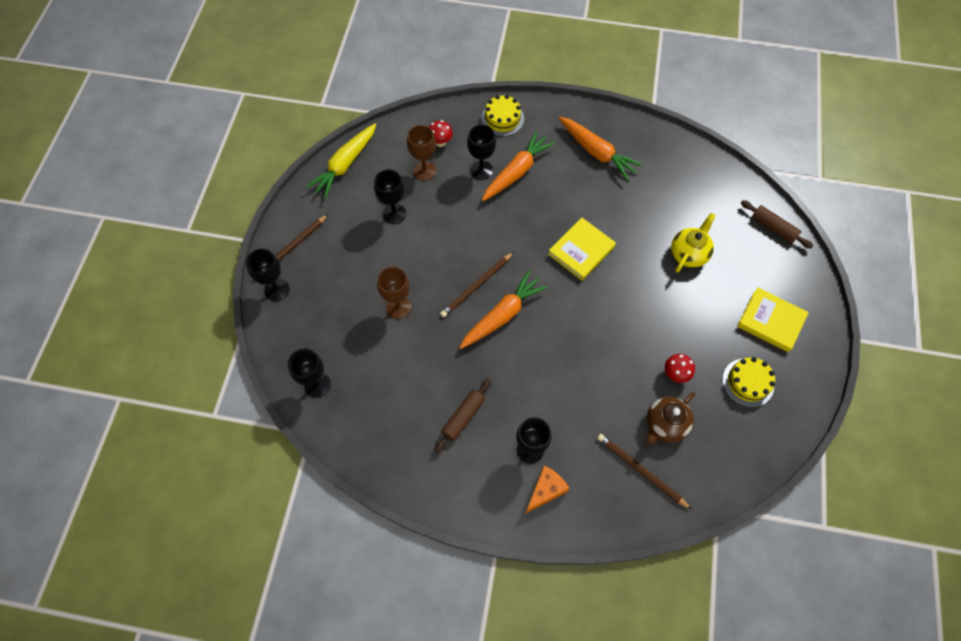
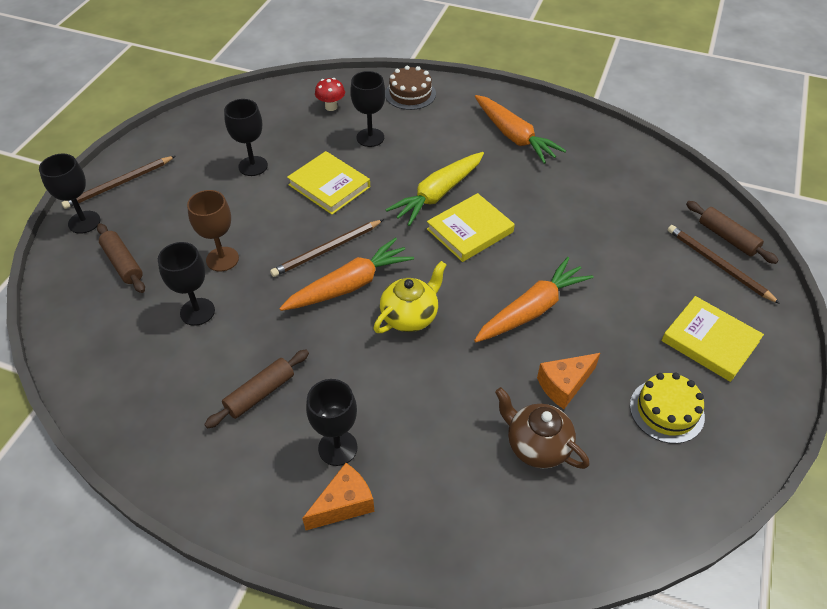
camera: 10 degrees right, 15 degrees down
black goblet [288,349,331,398] -> black goblet moved to [158,242,215,326]
yellow carrot [306,123,376,198] -> yellow carrot moved to [386,152,484,226]
brown goblet [407,125,436,181] -> none
yellow cake [481,95,524,136] -> brown cake [385,66,436,110]
orange carrot [482,131,555,201] -> orange carrot moved to [474,257,593,342]
brown pencil [597,434,692,510] -> brown pencil moved to [668,225,780,304]
brown teapot [646,392,696,445] -> brown teapot turned 75 degrees clockwise [495,387,590,469]
red mushroom [665,354,695,383] -> orange cheese [537,353,600,409]
yellow teapot [671,213,716,273] -> yellow teapot moved to [374,261,447,333]
none -> brown rolling pin [97,223,145,293]
none -> yellow book [287,151,370,215]

